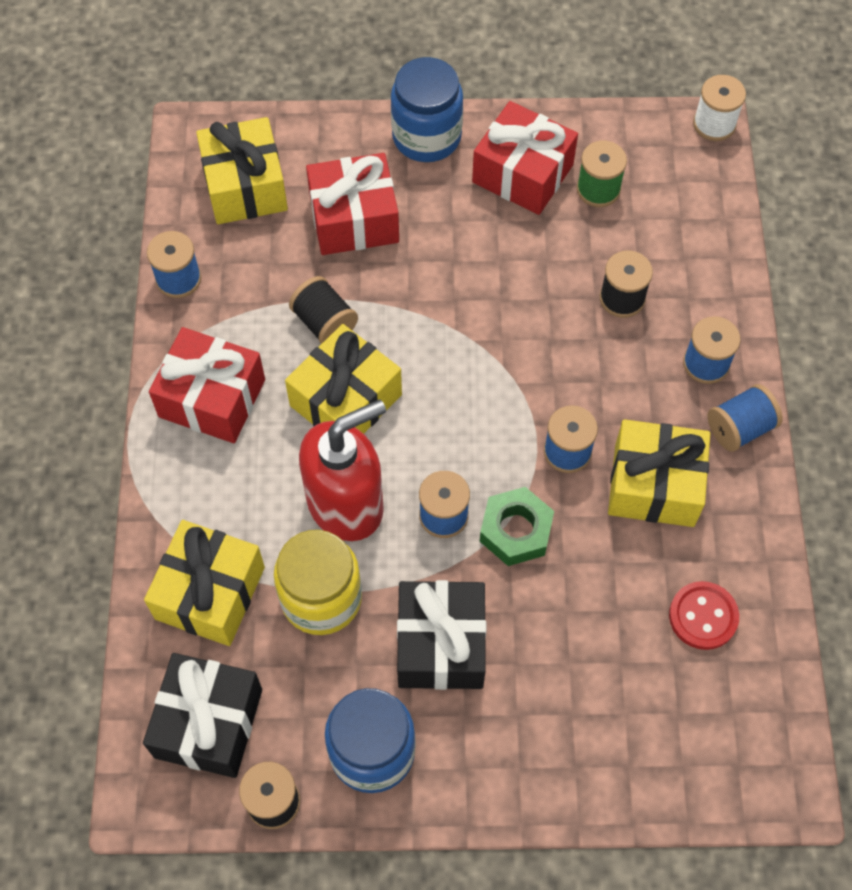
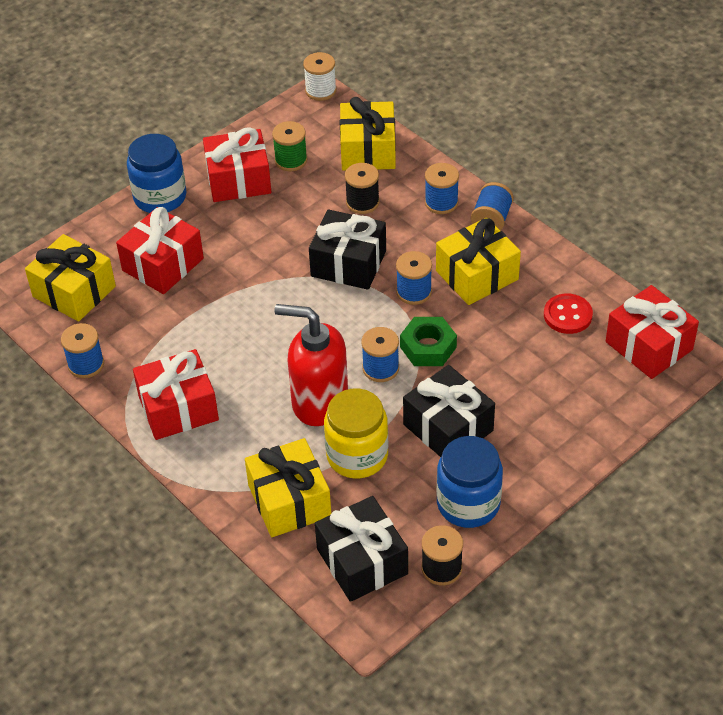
camera: 40 degrees left, 15 degrees down
yellow gift [285,324,402,434] -> yellow gift moved to [340,97,396,171]
black spool [289,276,358,344] -> none
red soap dispenser [299,400,386,541] -> red soap dispenser turned 90 degrees counterclockwise [274,304,348,426]
none -> black gift [309,209,386,290]
none -> red gift [606,285,699,379]

